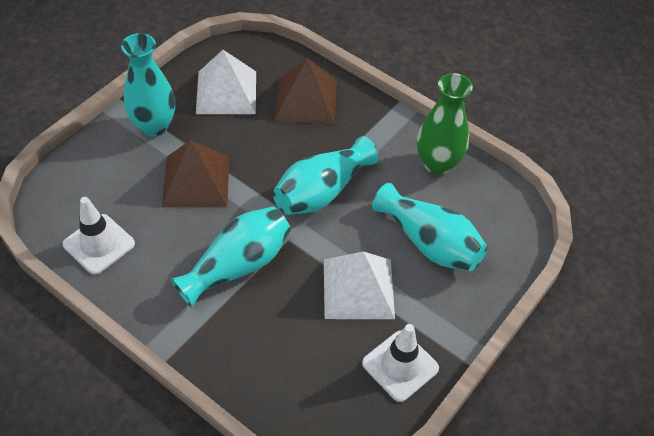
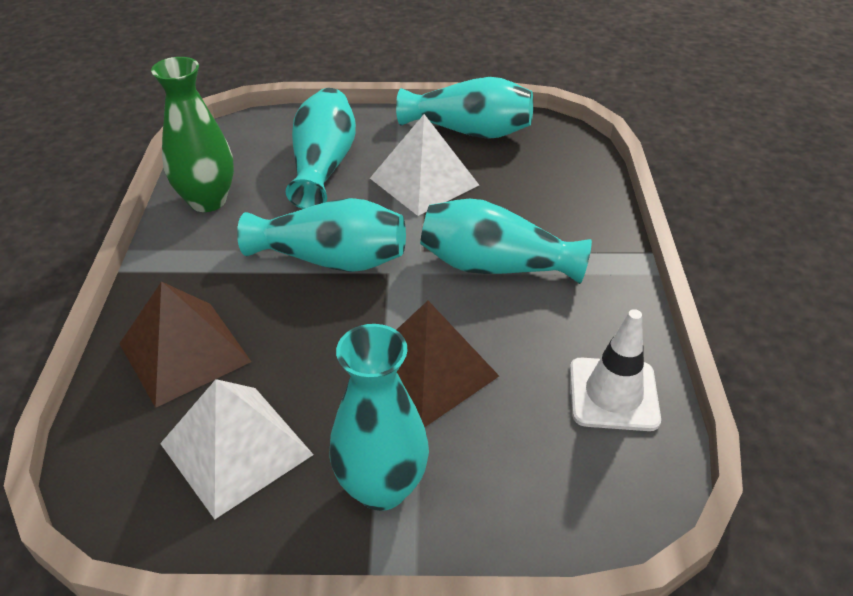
camera: 125 degrees left, 10 degrees down
white traffic cone [362,324,439,402] -> turquoise vase [396,77,533,139]

